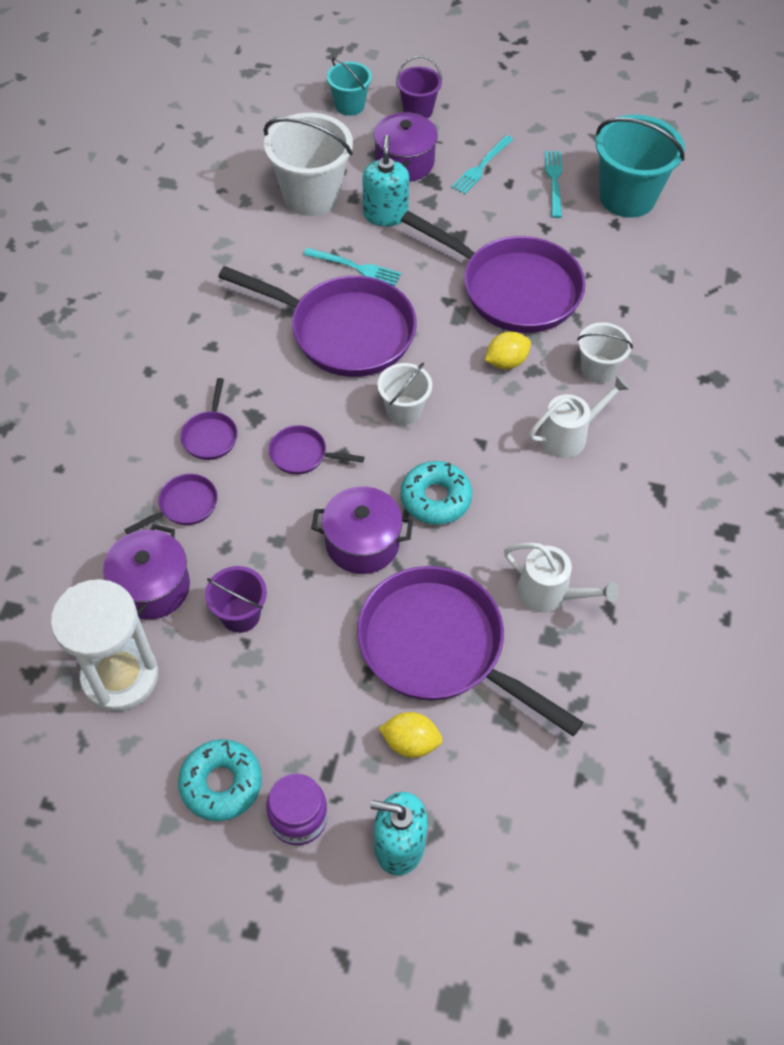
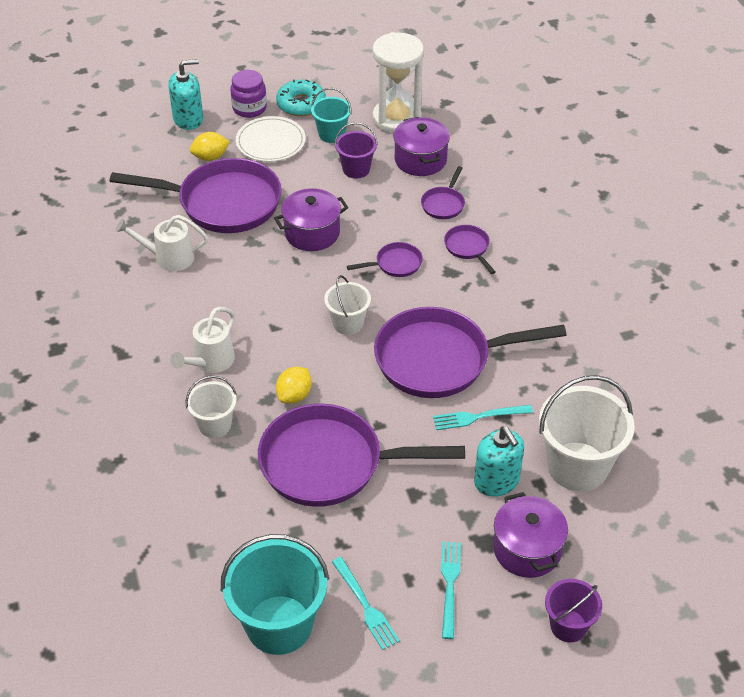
camera: 150 degrees right, 10 degrees down
turquoise bucket [327,58,372,116] -> turquoise bucket moved to [311,88,351,143]
turquoise donut [401,461,472,525] -> none
none -> white plate [236,116,306,162]

